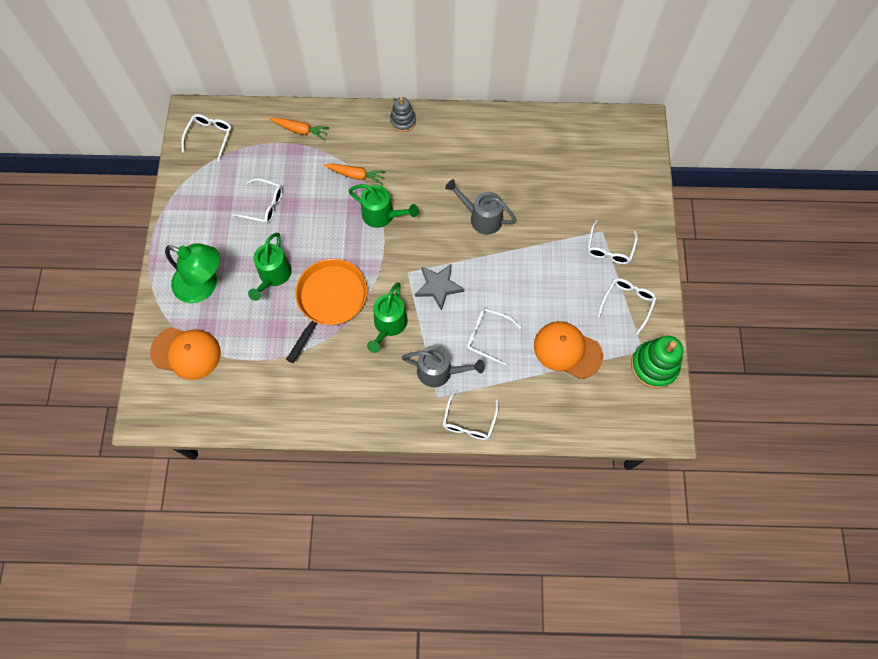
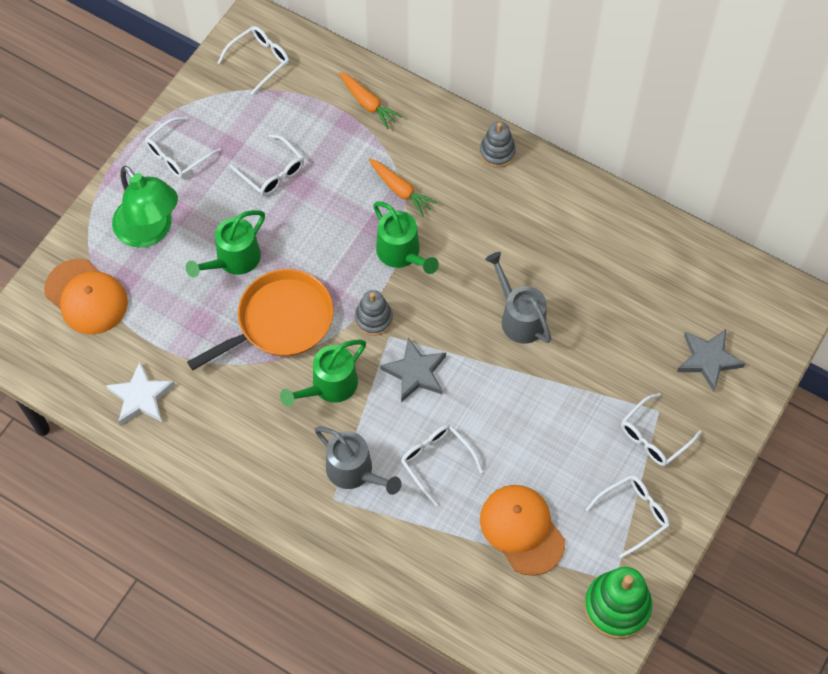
camera: 30 degrees right, 5 degrees down
white glasses [443,388,499,440] -> white glasses moved to [145,117,221,178]
none -> white star [106,362,175,425]
none -> grey stacking toy [355,290,393,336]
none -> grey star [677,329,745,392]

